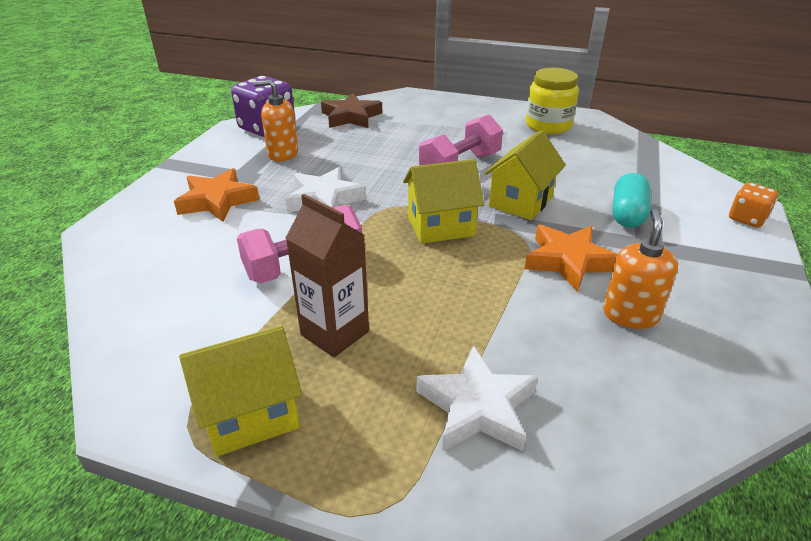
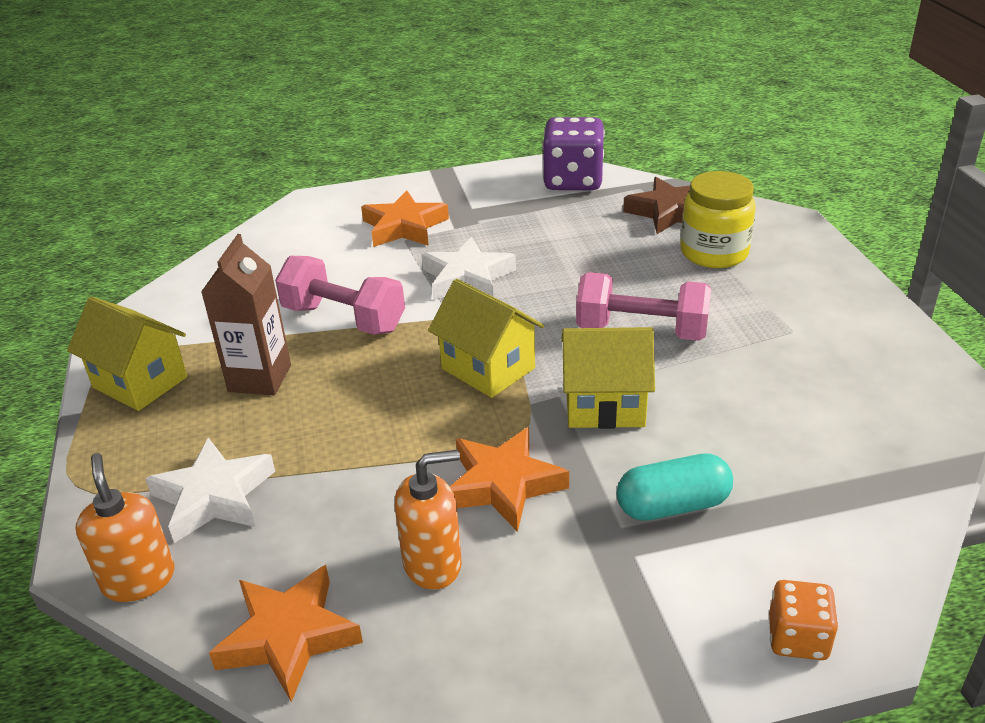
camera: 60 degrees right, 0 degrees up
orange soap dispenser [253,80,298,161] -> orange soap dispenser moved to [75,453,174,602]
yellow jar [526,68,579,134] -> yellow jar moved to [681,171,756,268]
none -> orange star [209,565,363,702]

